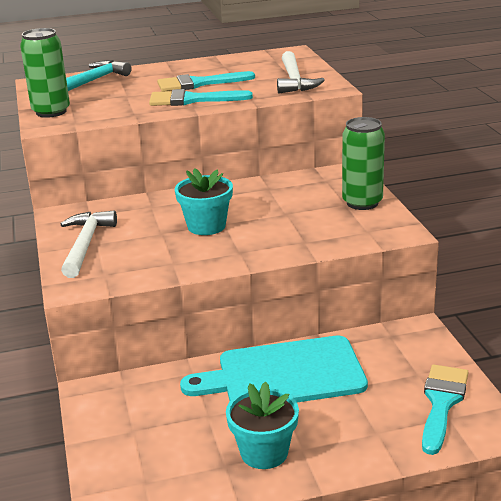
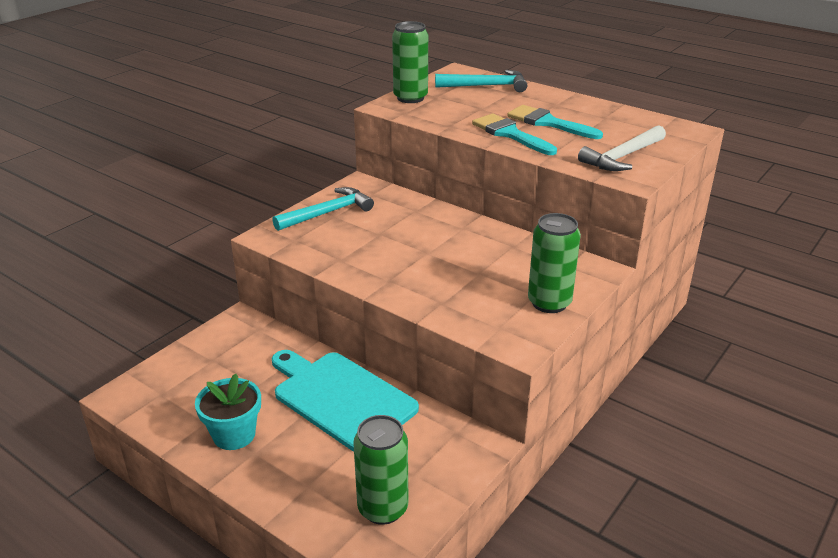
camera: 50 degrees right, 5 degrees up
white hammer [60,211,117,278] -> turquoise hammer [272,187,374,231]
turquoise flower pot [175,168,233,235] -> none
turquoise brush [422,364,469,455] -> green can [353,415,408,525]

